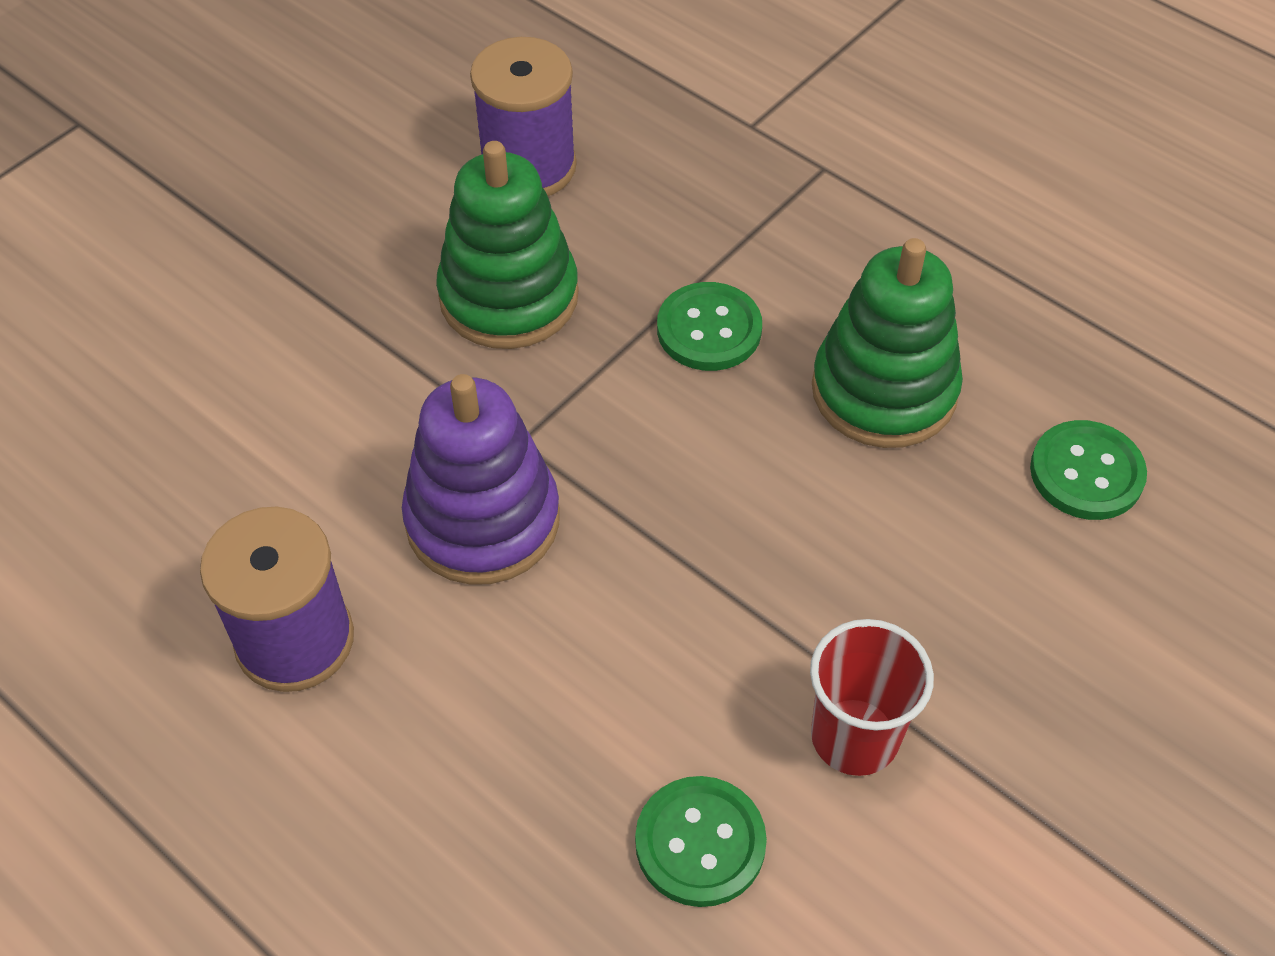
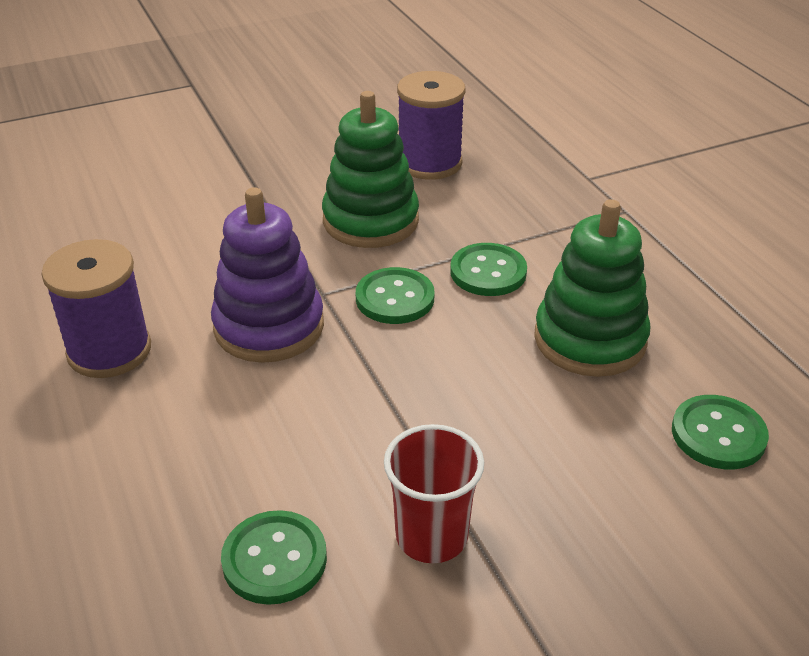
camera: 25 degrees right, 15 degrees down
none -> green button [356,267,434,324]

